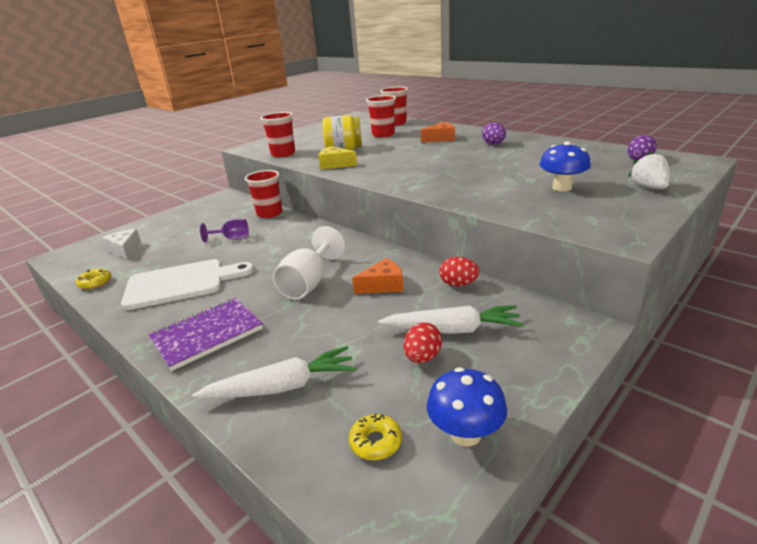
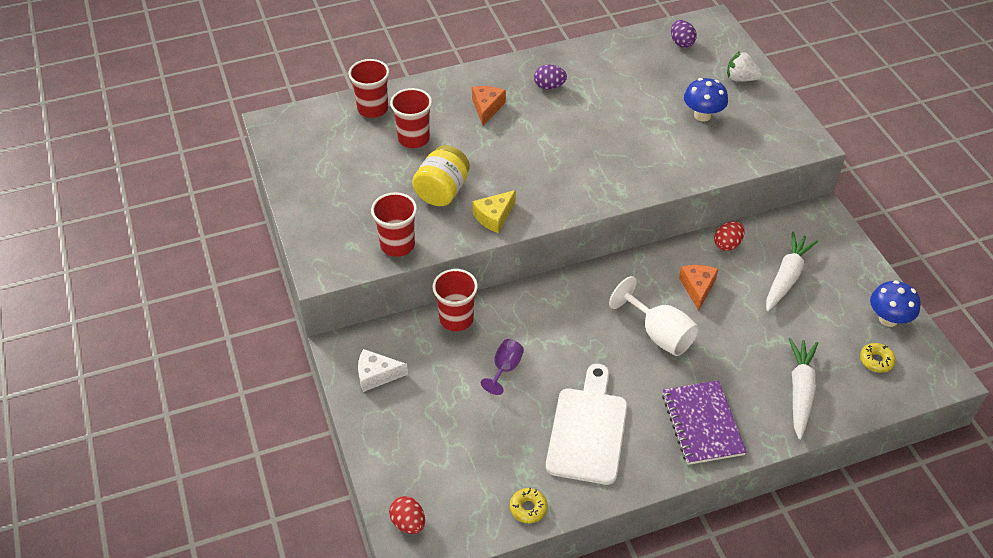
camera: 65 degrees left, 20 degrees up
white cheese [103,229,141,260] -> white cheese moved to [358,349,408,392]
red egg [404,322,442,363] -> red egg moved to [389,496,425,534]

